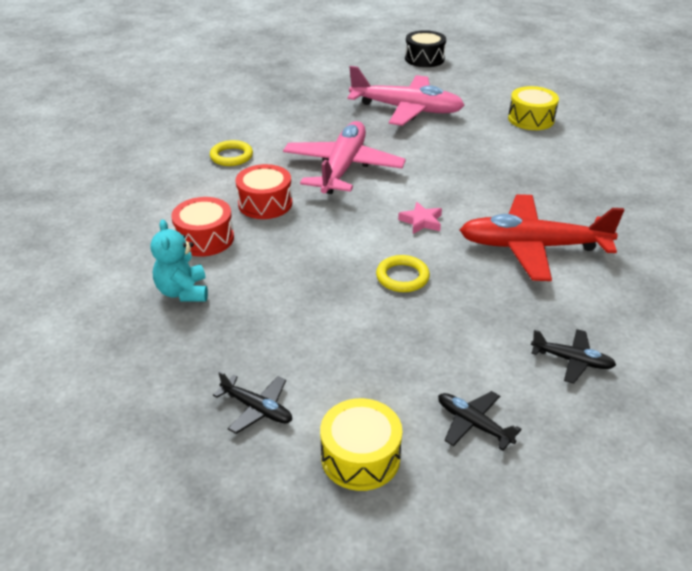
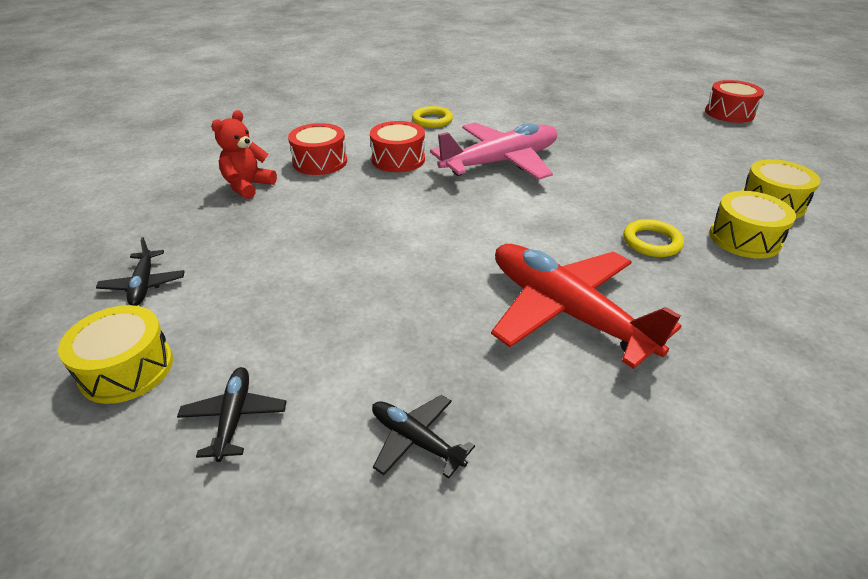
camera: 45 degrees right, 0 degrees up
turquoise teddy bear [151,219,208,302] -> red teddy bear [211,110,277,199]
pink plane [347,66,465,126] -> none
yellow ring [376,255,430,292] -> yellow ring moved to [623,219,684,257]
pink star [398,202,442,234] -> none
black drum [405,30,446,67] -> red drum [705,80,764,123]
black plane [531,329,616,383] -> black plane turned 150 degrees clockwise [372,395,475,479]
none -> yellow drum [709,191,796,259]

